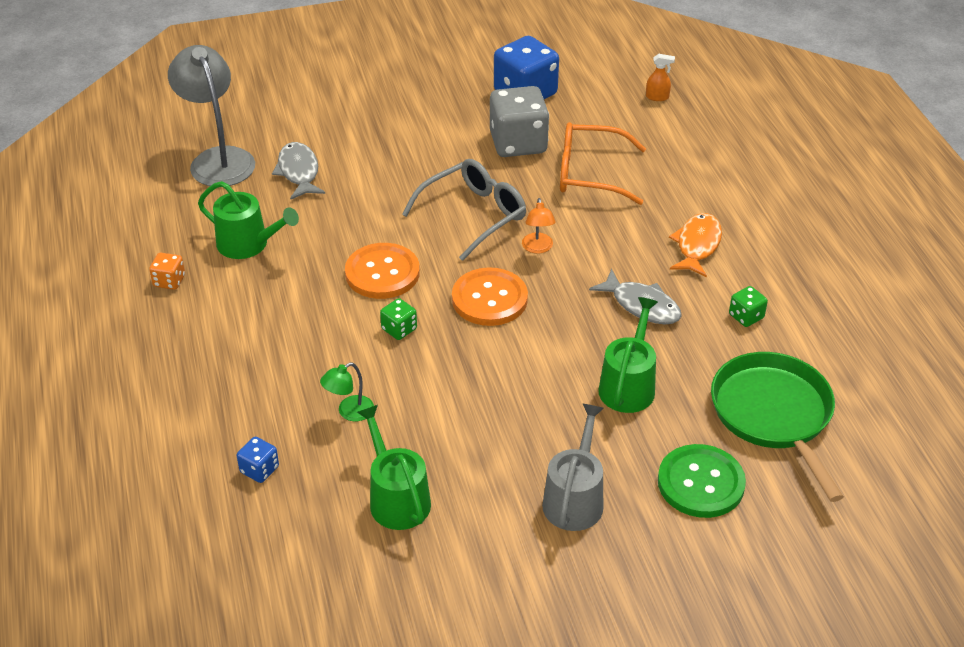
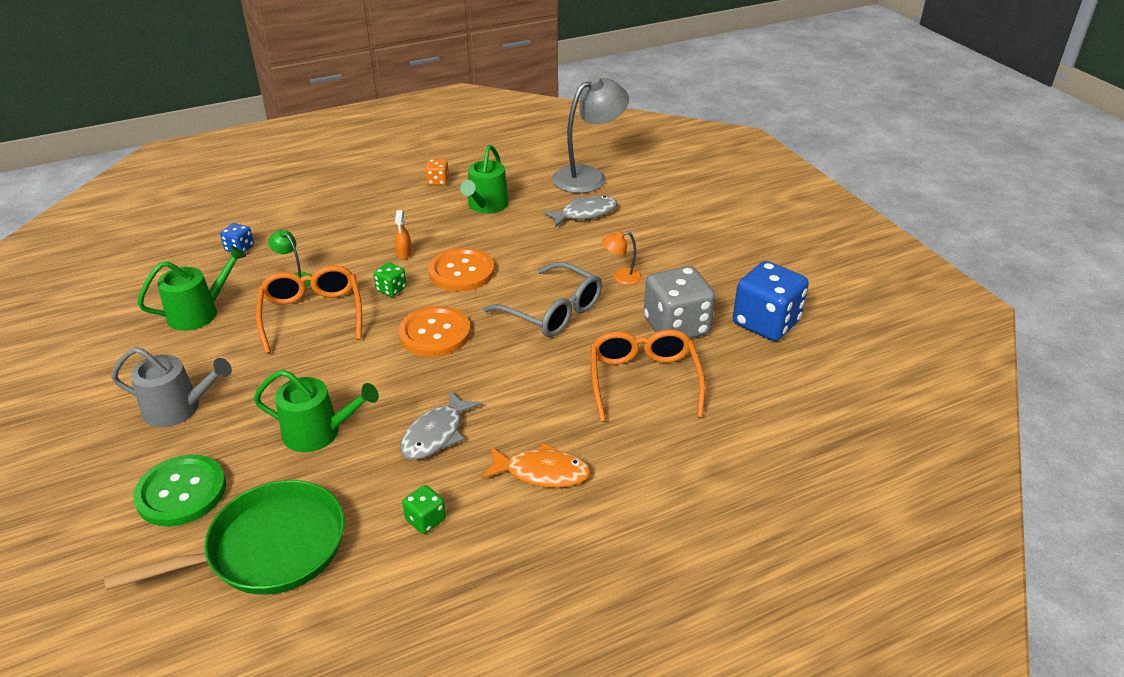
camera: 80 degrees right, 5 degrees down
orange lamp [522,198,556,254] -> orange lamp moved to [602,231,642,285]
orange spray bottle [646,54,675,101] -> orange spray bottle moved to [395,210,412,259]
none -> orange glasses [256,265,362,354]

